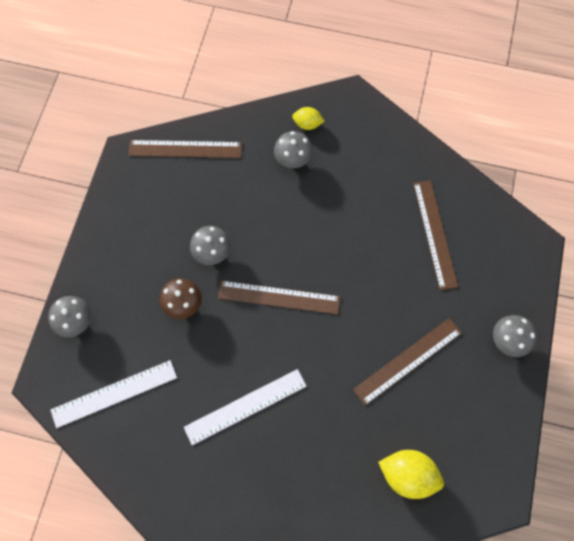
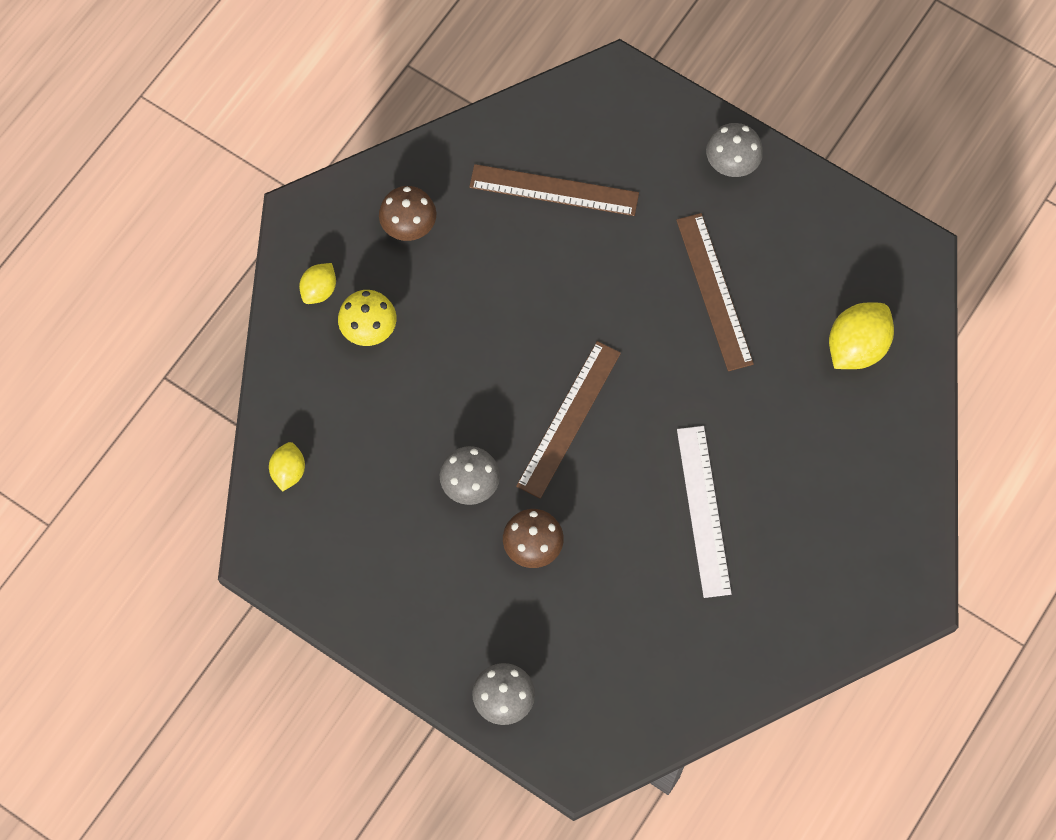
camera: 70 degrees left, 0 degrees up
white ruler [51,360,177,428] -> none
brown ruler [129,140,242,158] -> yellow lemon [269,442,305,492]
grey mushroom [274,131,313,168] -> yellow mushroom [338,290,396,346]
none -> brown mushroom [379,186,436,241]

